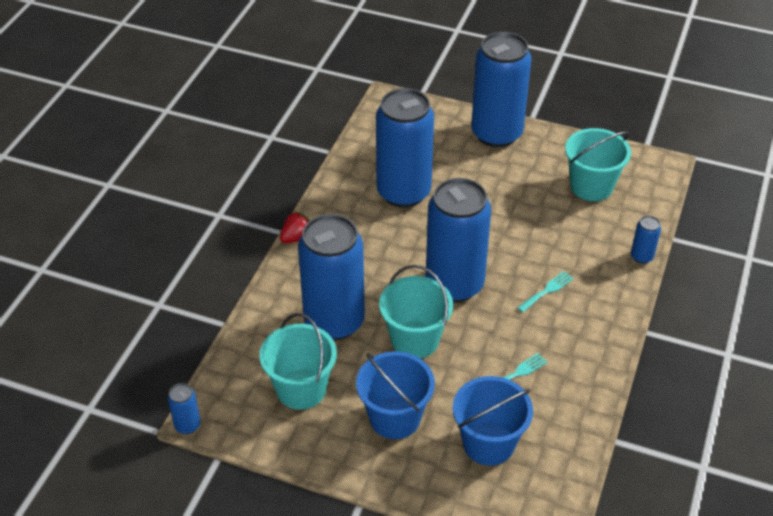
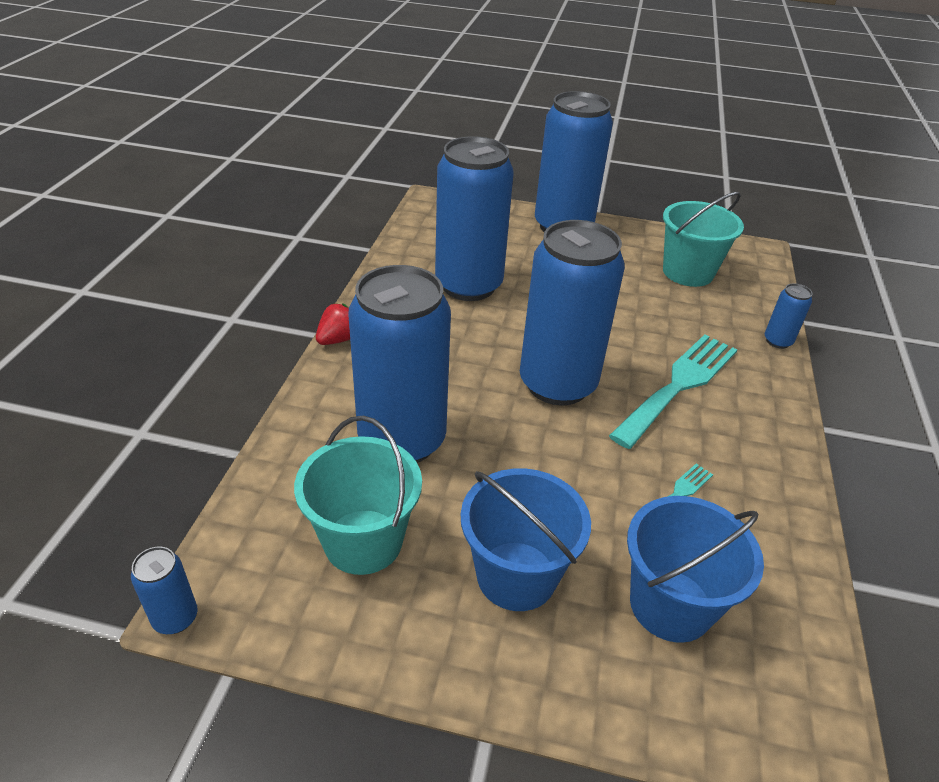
camera: 10 degrees left, 5 degrees down
turquoise bucket [379,265,453,359] -> none
turquoise fork [518,271,574,312] -> turquoise fork [609,334,737,449], size x2.18

